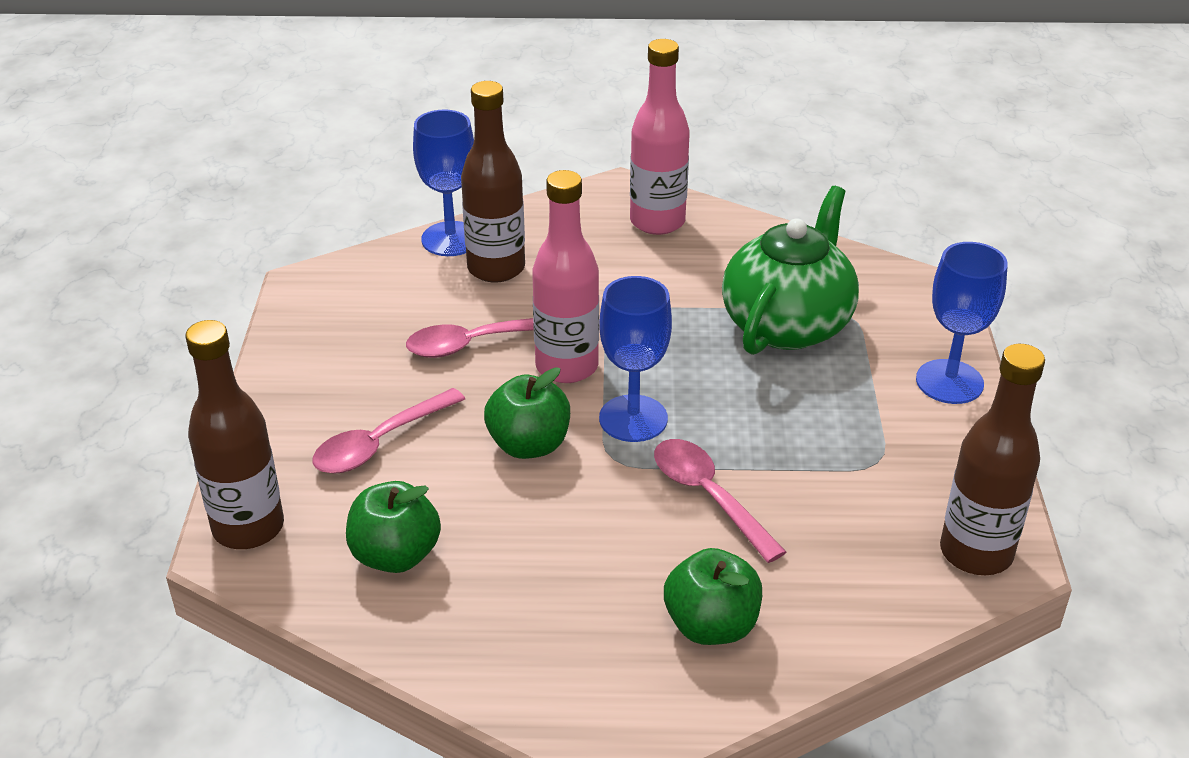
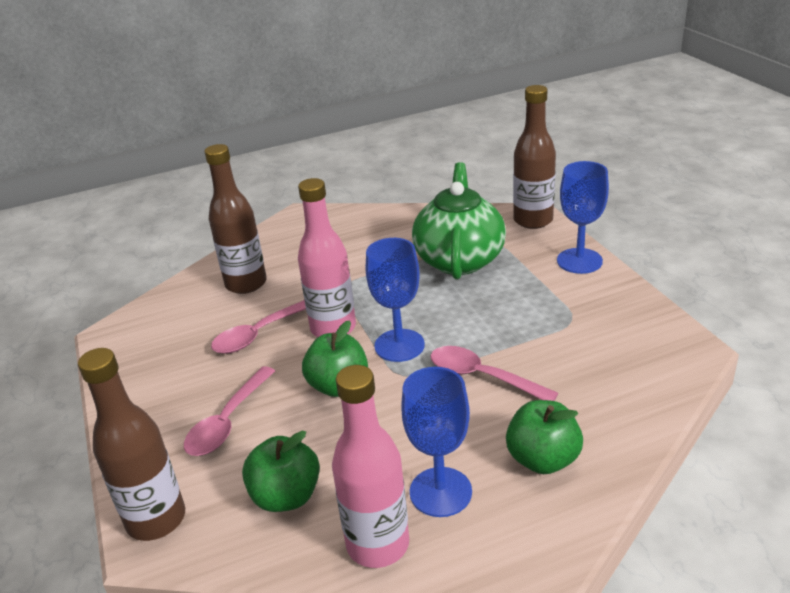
camera: 20 degrees left, 5 degrees down
blue goblet [413,110,474,256] -> blue goblet moved to [401,367,472,517]
pink bottle [630,39,690,235] -> pink bottle moved to [332,365,409,568]
brown bottle [940,344,1045,575] -> brown bottle moved to [513,85,556,229]

